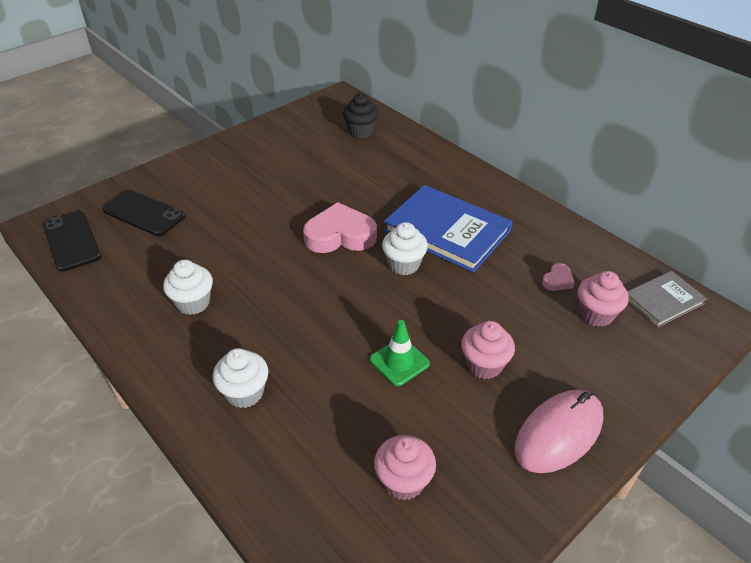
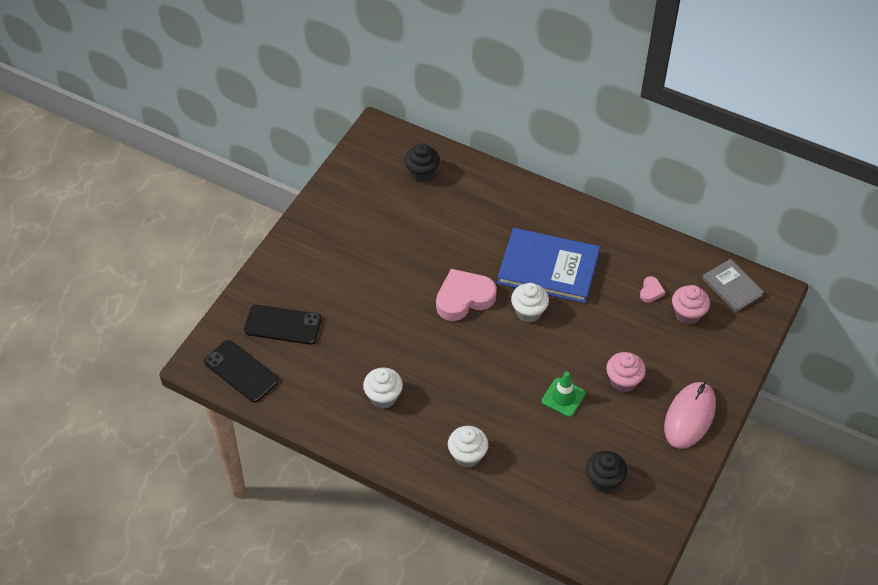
camera: 20 degrees left, 10 degrees up
pink cupcake [374,435,436,500] -> black cupcake [586,451,627,493]
grey book [627,271,707,327] -> grey book turned 75 degrees counterclockwise [702,259,764,312]

